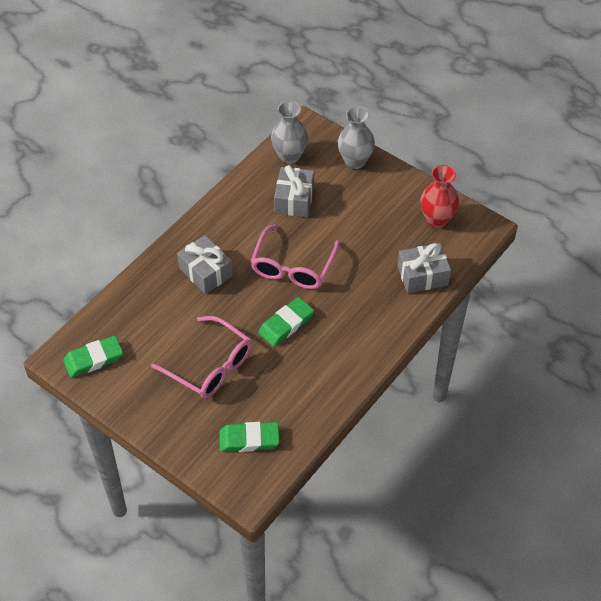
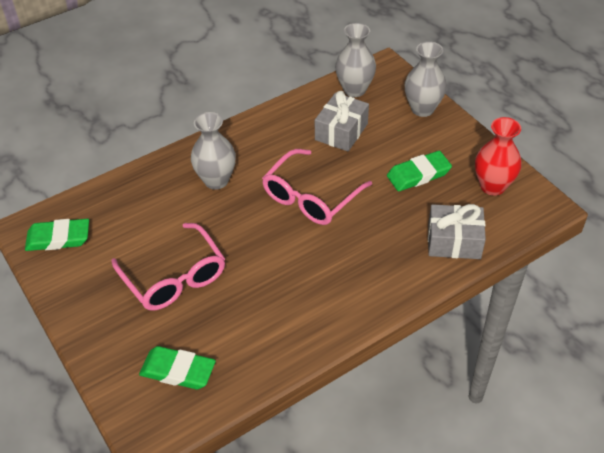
camera: 20 degrees right, 5 degrees down
grey gift [177,235,233,294] -> grey vase [191,112,236,190]
green eraser [258,297,314,347] -> green eraser moved to [387,151,452,191]

